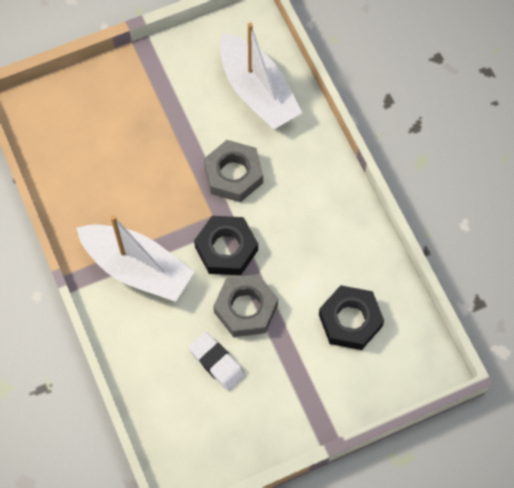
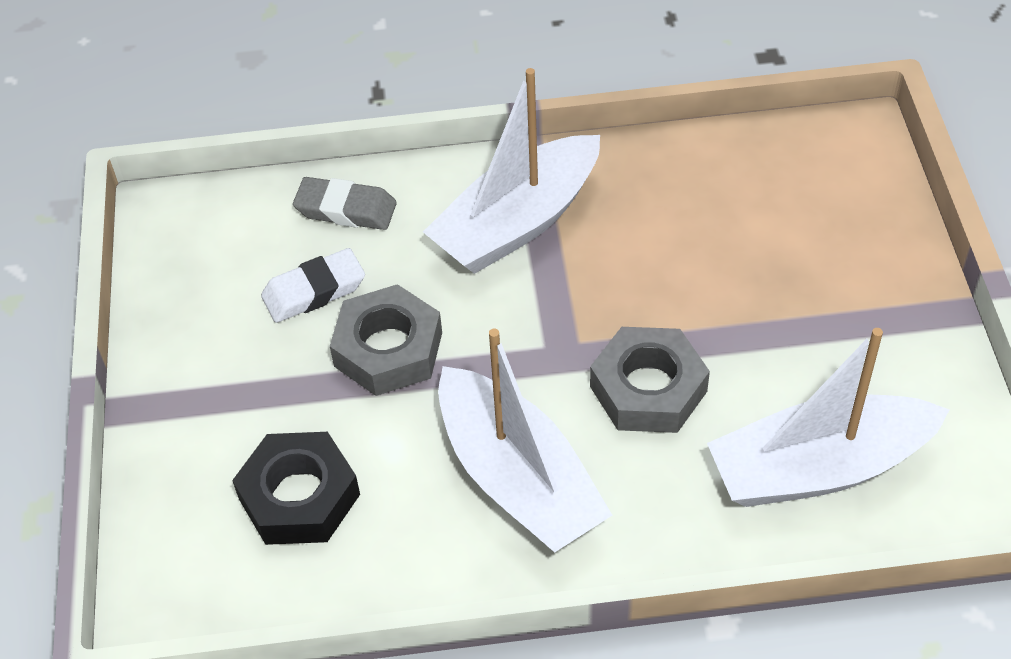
camera: 110 degrees right, 15 degrees down
black nut [194,216,258,275] -> none
none -> grey eraser [293,177,397,230]
none -> white boat [438,328,612,552]

